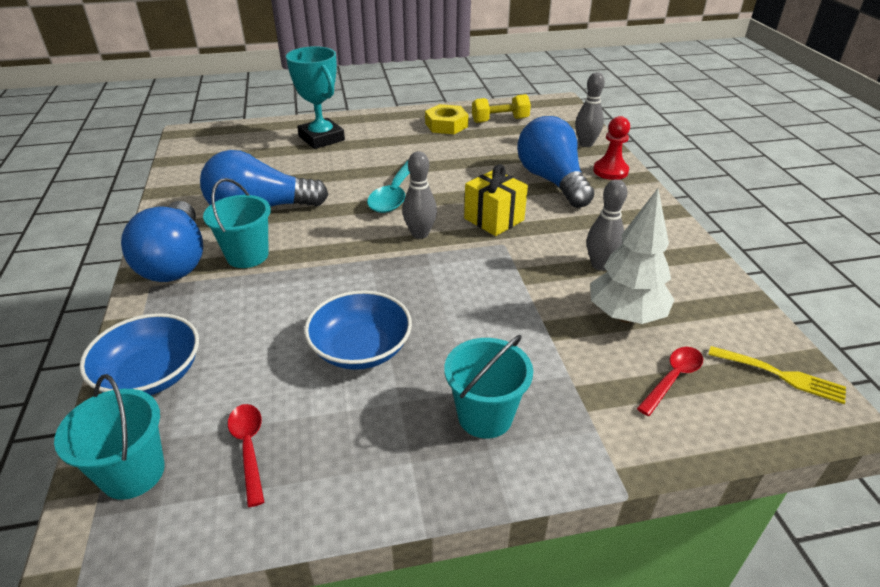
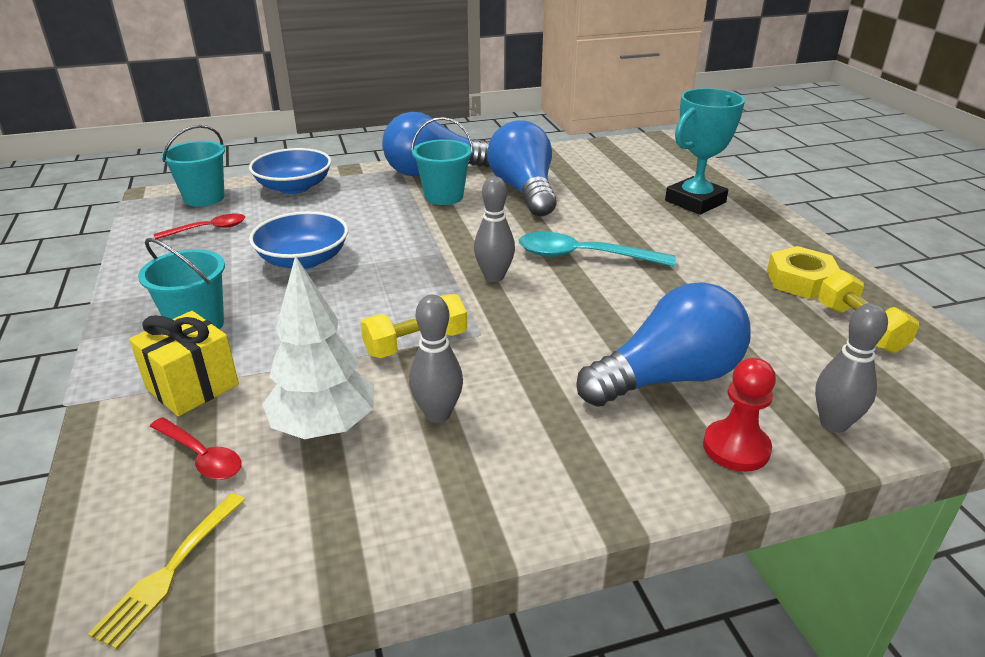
camera: 85 degrees right, 5 degrees down
yellow gift [464,164,528,236] -> yellow gift moved to [129,311,239,416]
none -> yellow dumbbell [360,294,467,358]

